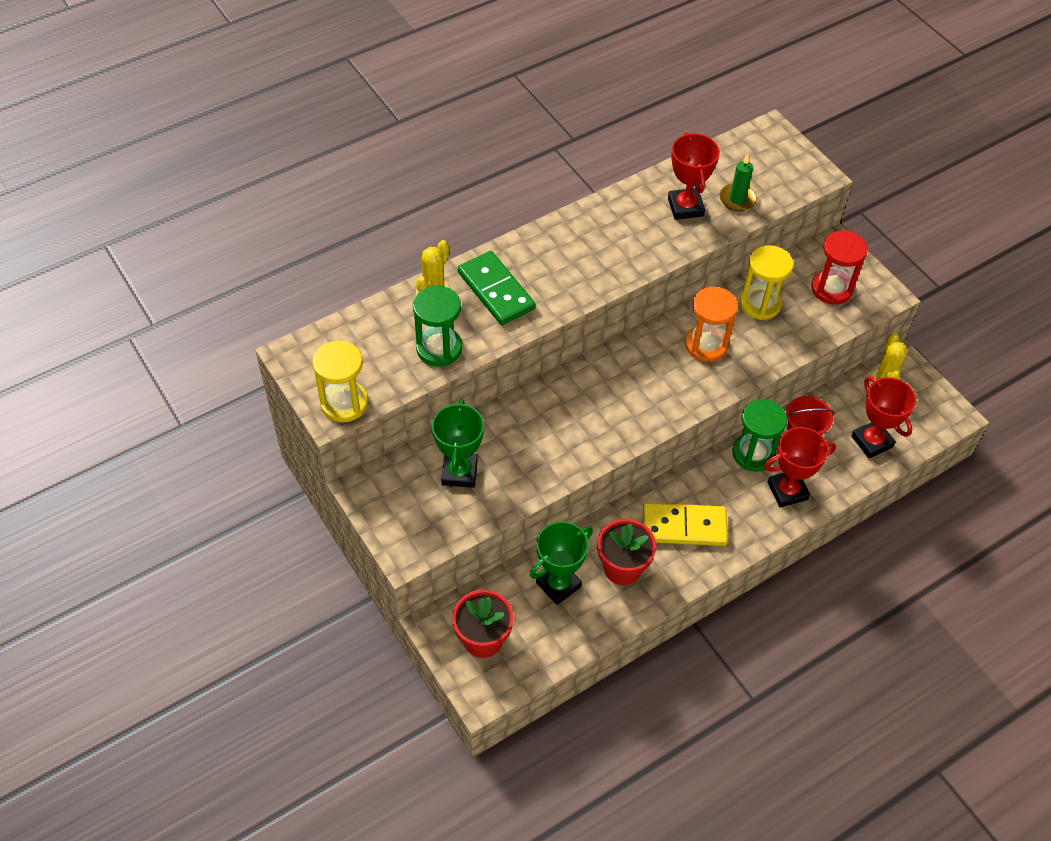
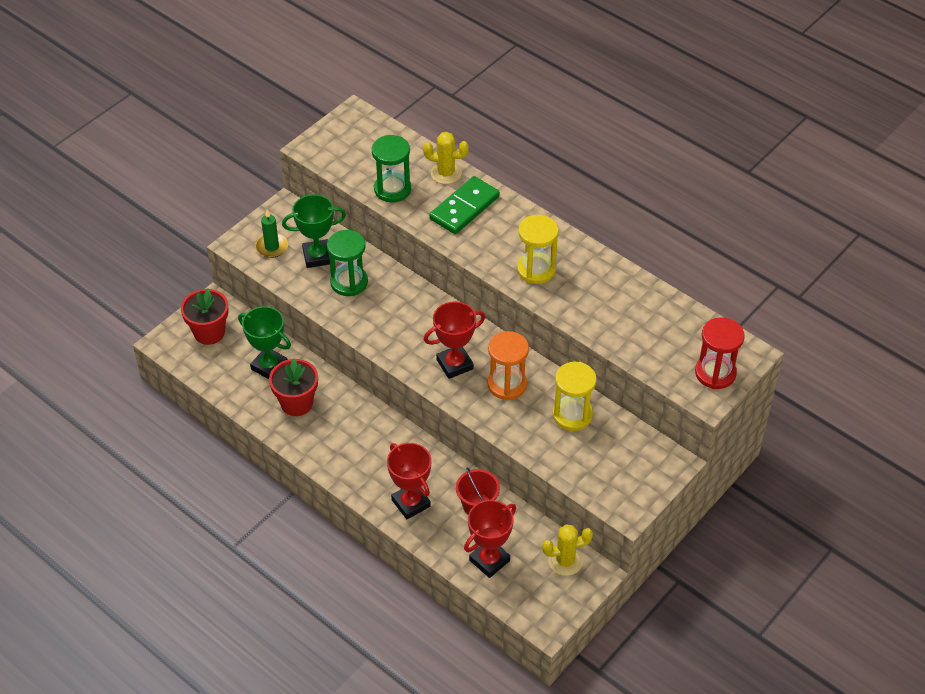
camera: 75 degrees right, 5 degrees down
yellow hourglass [312,340,368,422] -> yellow hourglass moved to [517,215,559,284]
yellow domino [643,503,728,546] -> none
red trophy [668,132,720,220] -> red trophy moved to [424,301,485,379]
green candle [719,154,757,211] -> green candle moved to [255,210,288,258]
green hourglass [732,399,787,472] -> green hourglass moved to [327,230,368,296]
red hourglass [811,230,868,305] -> red hourglass moved to [695,317,745,389]

